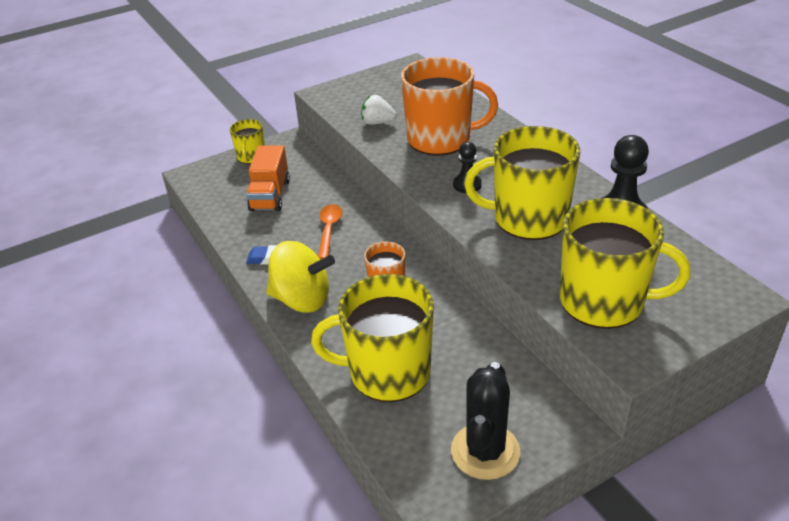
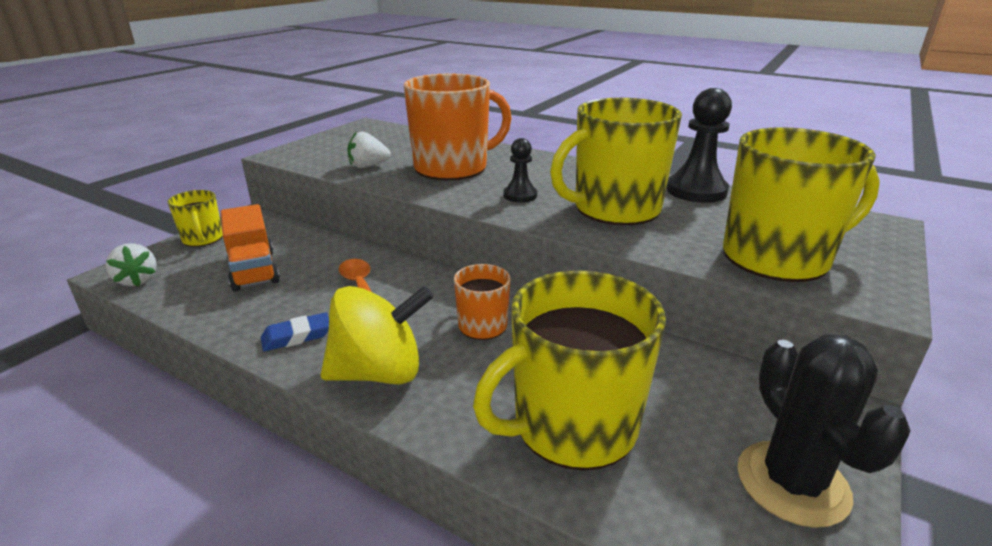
camera: 30 degrees left, 10 degrees down
none -> white strawberry [106,243,157,287]

